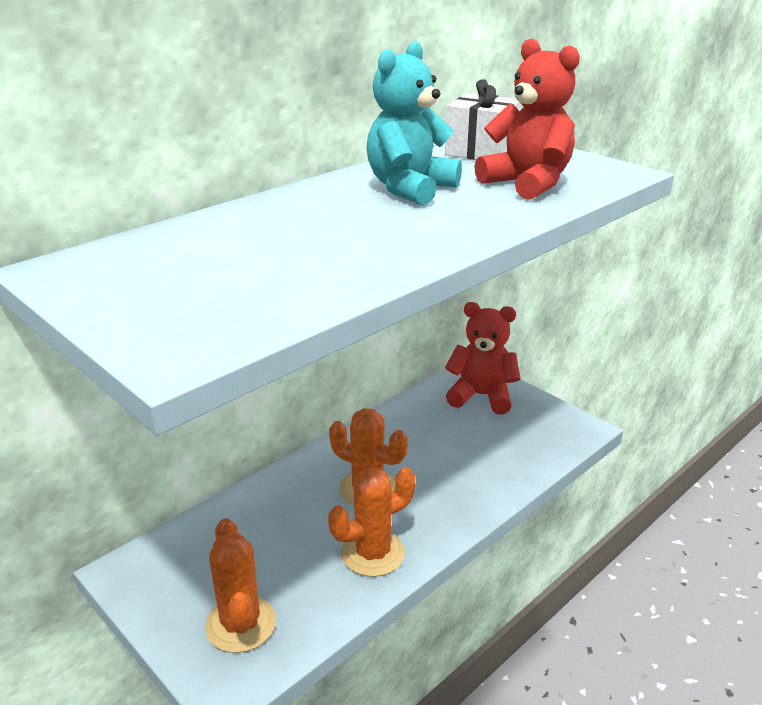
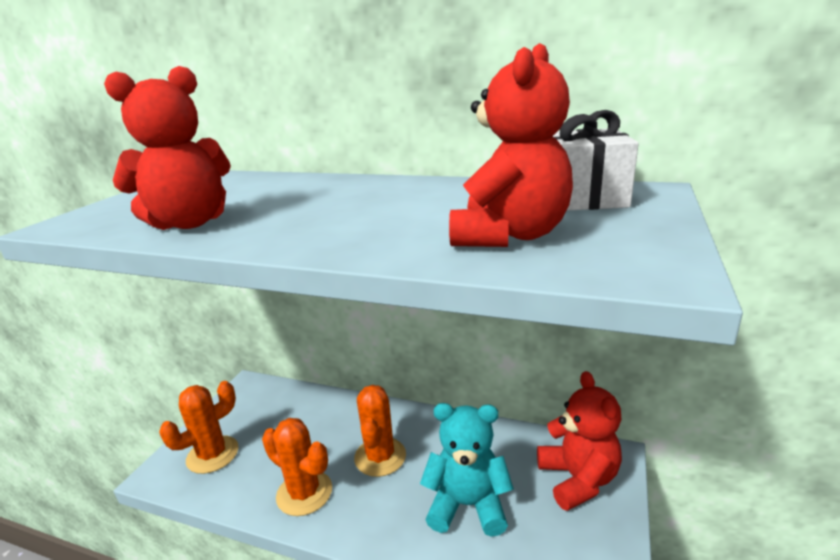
camera: 65 degrees right, 5 degrees down
turquoise teddy bear [367,41,462,205] -> turquoise teddy bear moved to [420,403,514,537]
none -> red teddy bear [104,66,231,230]

